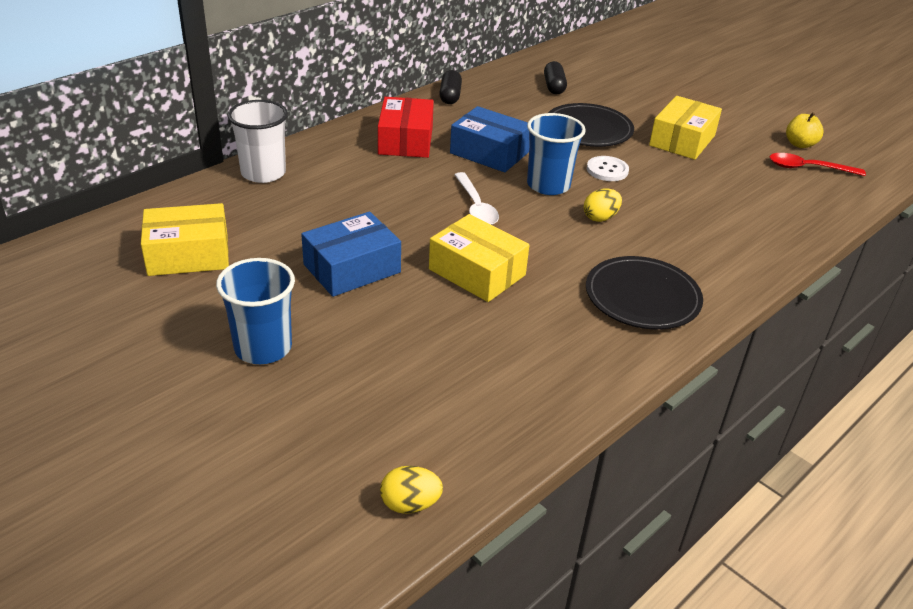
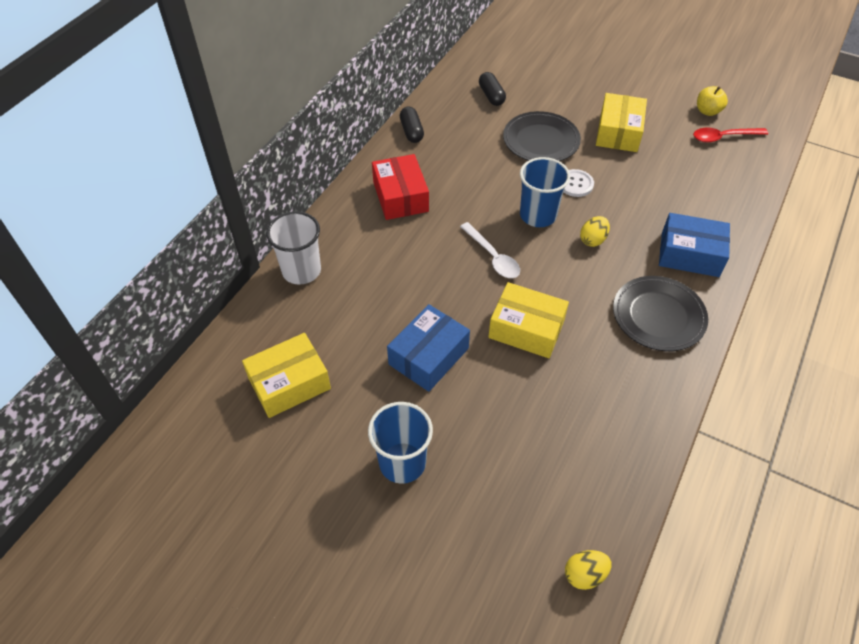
camera: 15 degrees left, 15 degrees up
blue box [450,106,530,172] -> blue box moved to [659,213,730,277]

